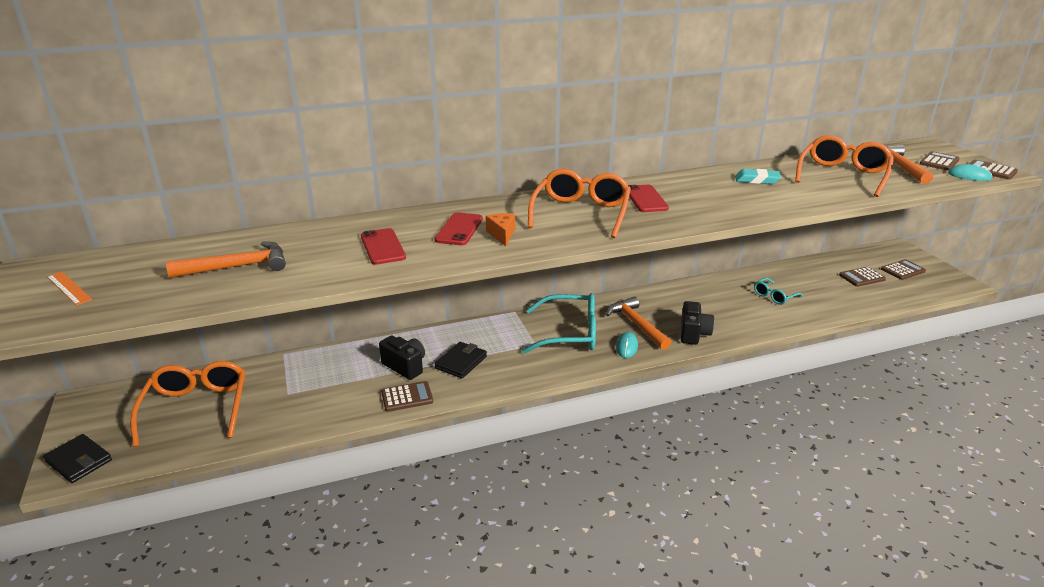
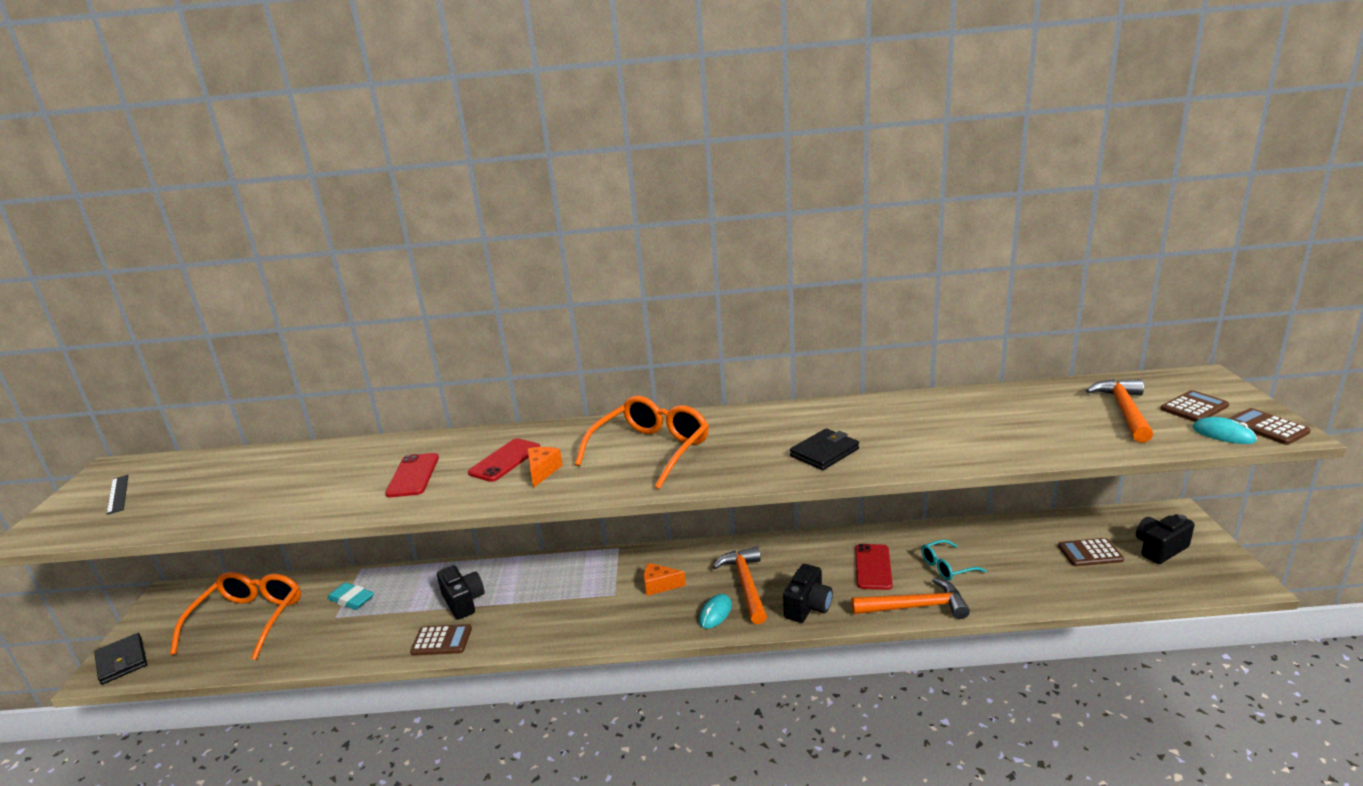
camera: 20 degrees right, 5 degrees down
orange ruler [47,272,92,306] -> black ruler [107,475,128,515]
orange hammer [166,241,286,278] -> orange hammer moved to [851,578,970,619]
black wallet [434,342,487,378] -> black wallet moved to [790,428,859,470]
turquoise glasses [522,293,596,354] -> orange cheese [644,563,686,596]
red phone [628,185,669,212] -> red phone moved to [855,544,893,590]
turquoise eraser [735,169,781,184] -> turquoise eraser moved to [327,582,374,610]
orange glasses [795,135,894,197] -> none
brown calculator [881,259,926,280] -> black camera [1136,514,1194,564]

